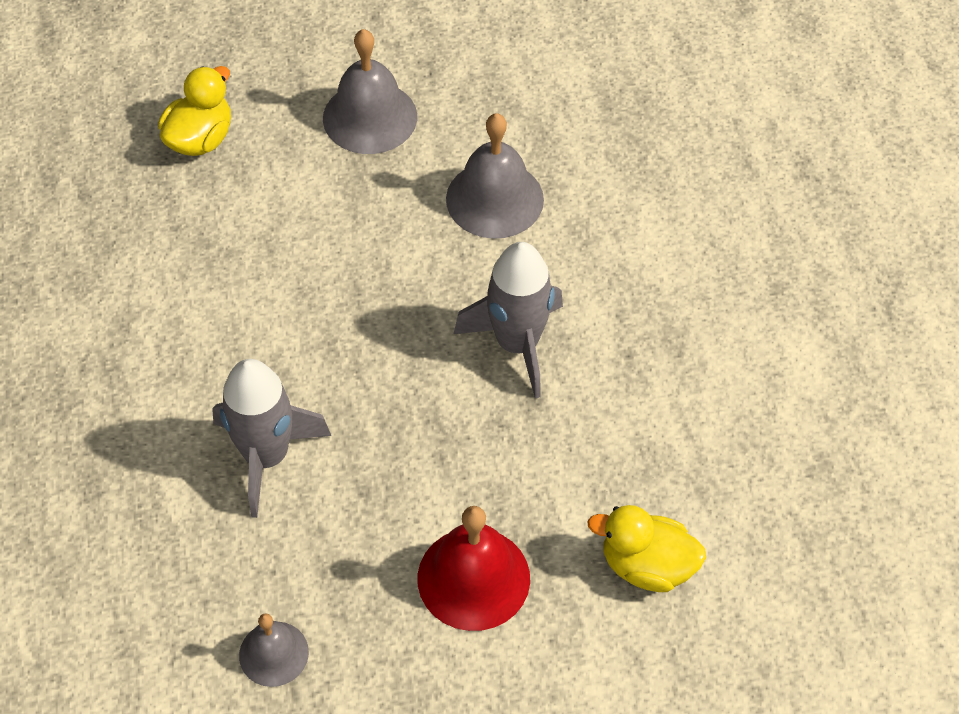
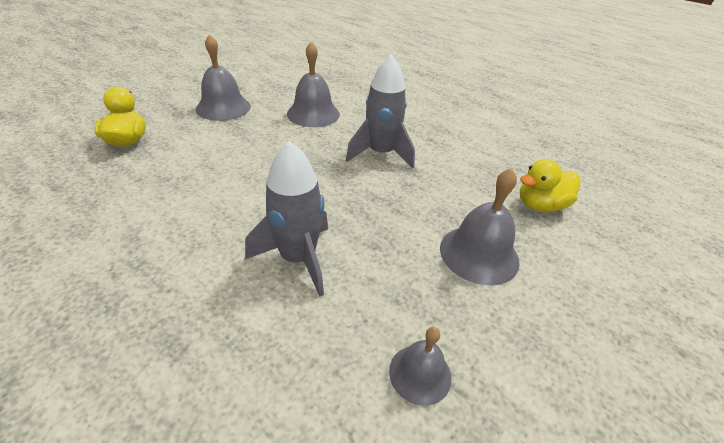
camera: 40 degrees left, 15 degrees down
red bell [418,506,530,631] -> grey bell [440,168,520,285]

